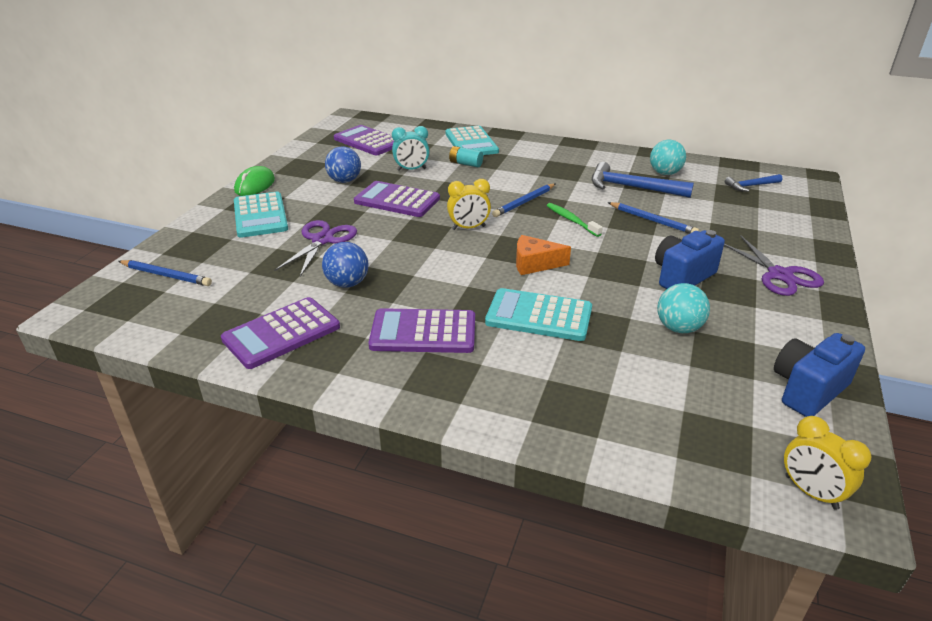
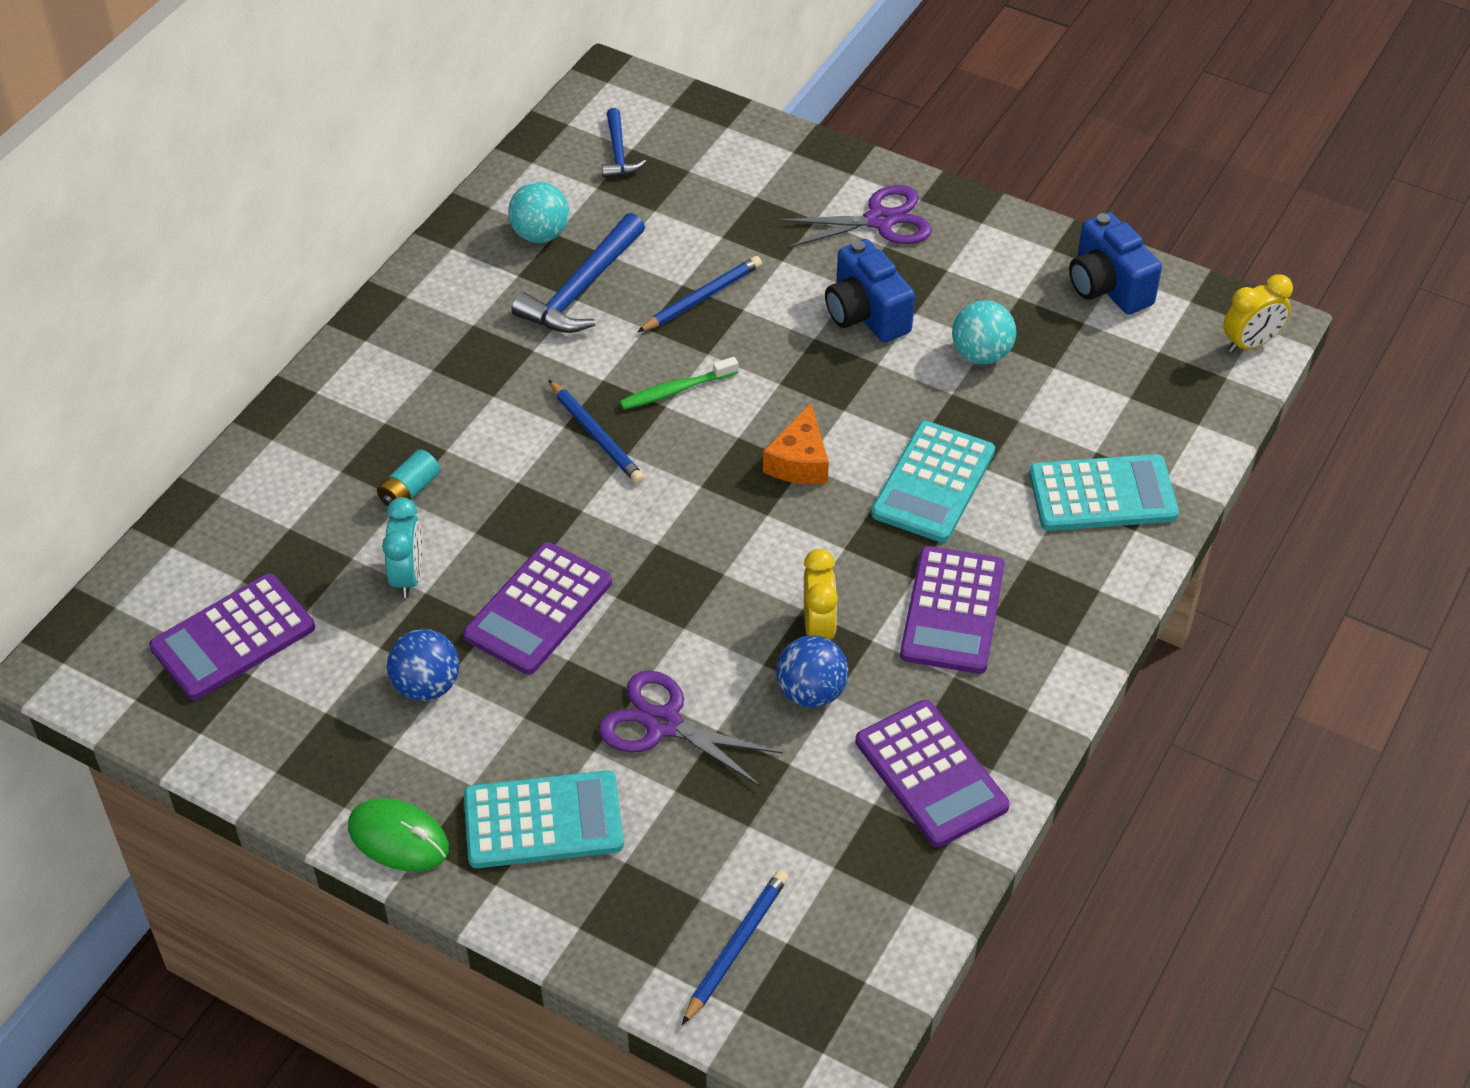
camera: 80 degrees left, 15 degrees up
turquoise calculator [446,126,499,155] -> turquoise calculator moved to [1029,454,1179,531]
yellow clock [447,179,491,230] -> yellow clock moved to [804,549,838,640]

